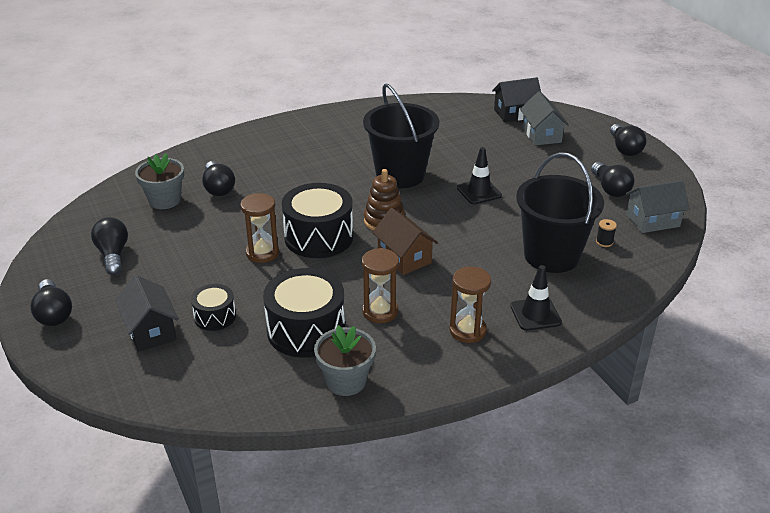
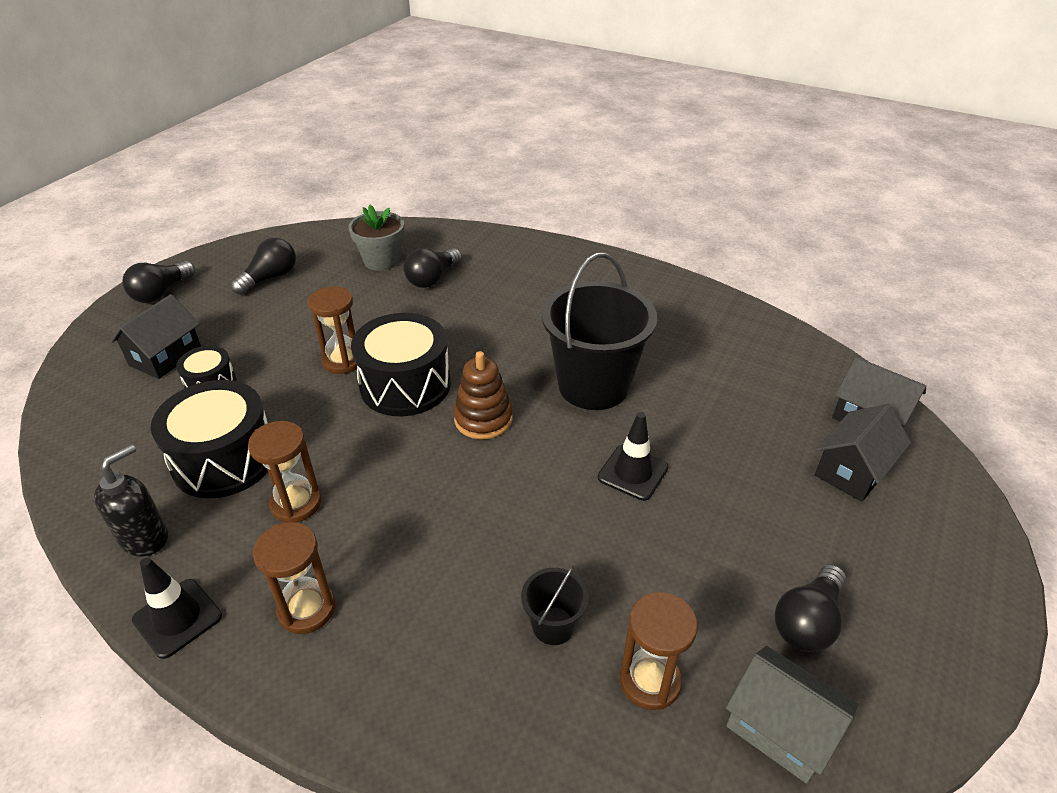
camera: 55 degrees right, 5 degrees up
grey flower pot [314,325,376,396] -> black soap dispenser [93,444,168,557]
brown house [372,208,438,275] -> none
black traffic cone [510,265,562,331] -> black traffic cone moved to [132,557,222,659]
black bucket [516,152,604,273] -> black bucket [521,566,589,645], size x0.45
grey house [520,91,569,145] -> black house [815,404,911,502]
black spool [596,219,617,247] -> brown hourglass [620,592,698,710]
black light bulb [610,124,646,156] -> none

